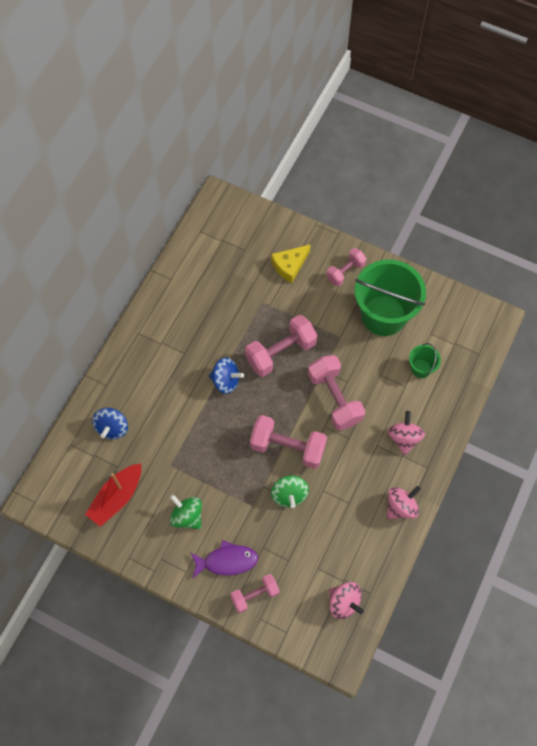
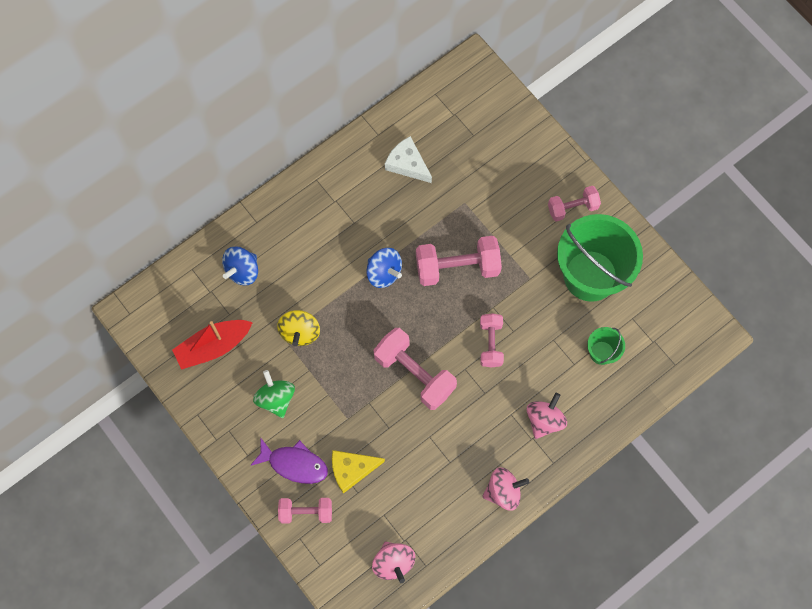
camera: 25 degrees right, 5 degrees up
yellow cheese [271,244,311,283] -> yellow cheese moved to [332,450,385,494]
green spinning top [271,476,309,508] -> none
pink dumbbell [308,355,365,431] -> pink dumbbell [480,313,504,368], size x0.61
none -> yellow spinning top [277,310,320,346]
none -> white cheese [385,136,432,183]

